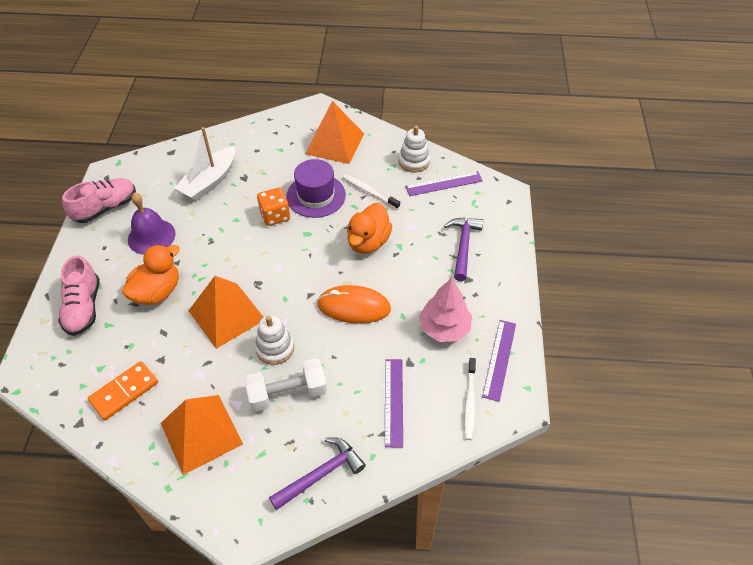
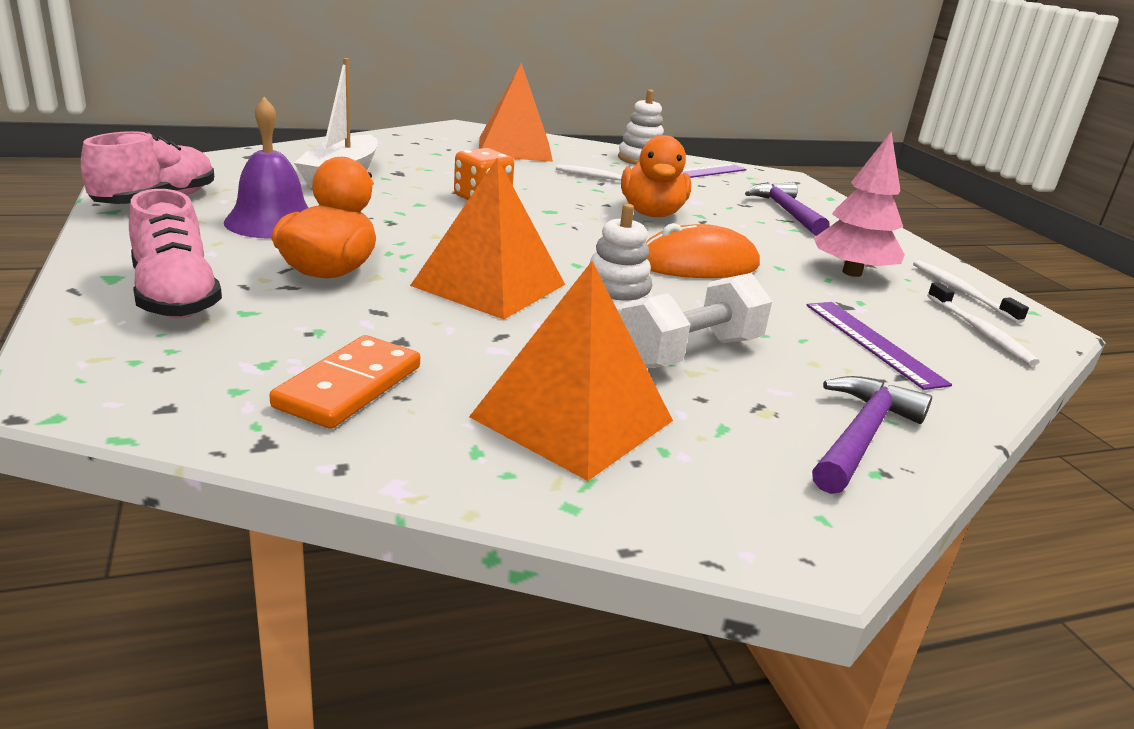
camera: 25 degrees left, 25 degrees down
purple hat [286,159,346,218] -> none
purple ruler [482,320,516,402] -> white toothbrush [913,260,1029,323]

